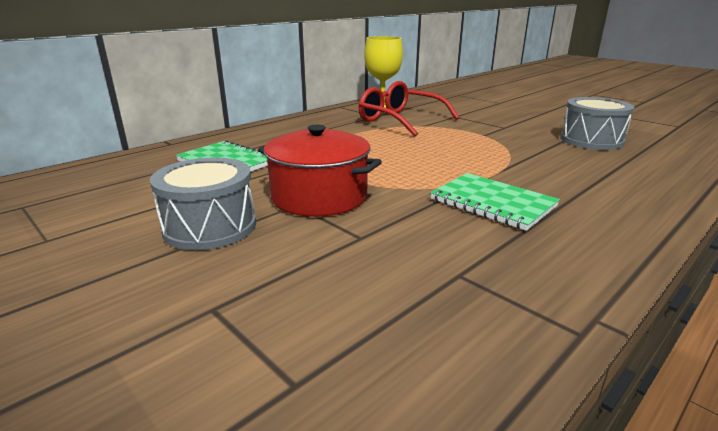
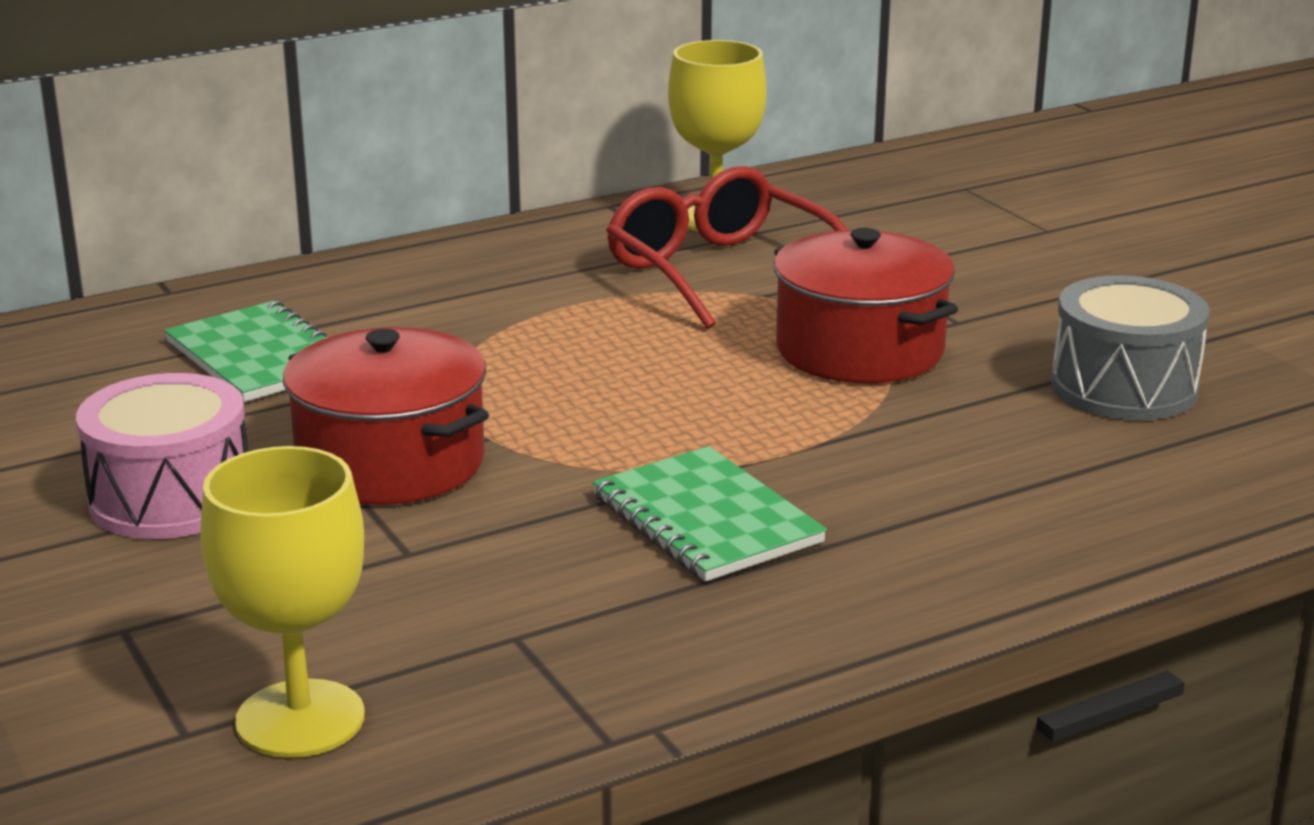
camera: 15 degrees right, 0 degrees up
grey drum [150,157,256,250] -> pink drum [76,373,248,539]
none -> yellow goblet [200,446,365,758]
none -> red pot [774,228,958,383]

